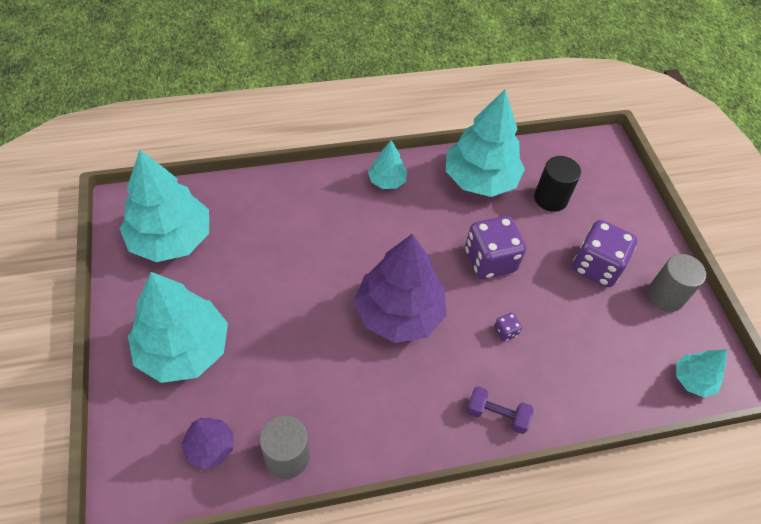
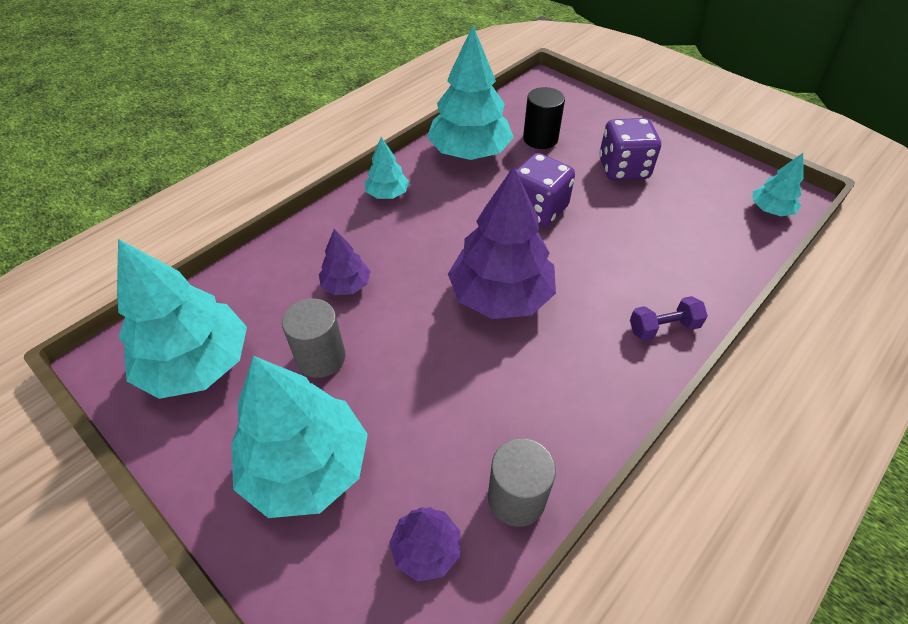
camera: 30 degrees left, 5 degrees down
purple dice [494,313,522,342] -> none
grey cylinder [648,254,706,312] -> grey cylinder moved to [282,298,346,378]
none -> purple tree [319,229,371,295]

